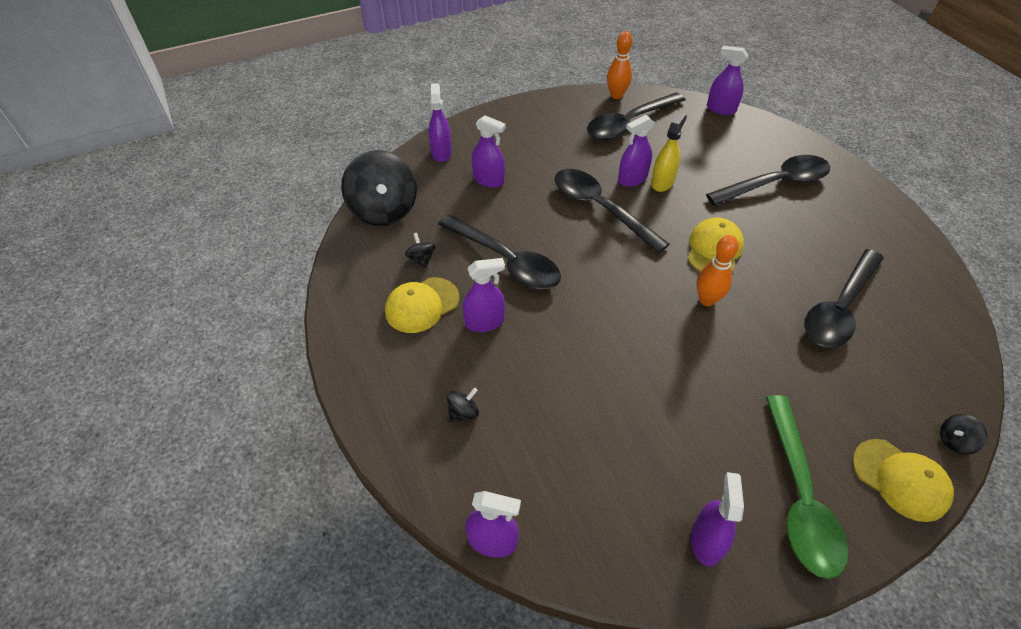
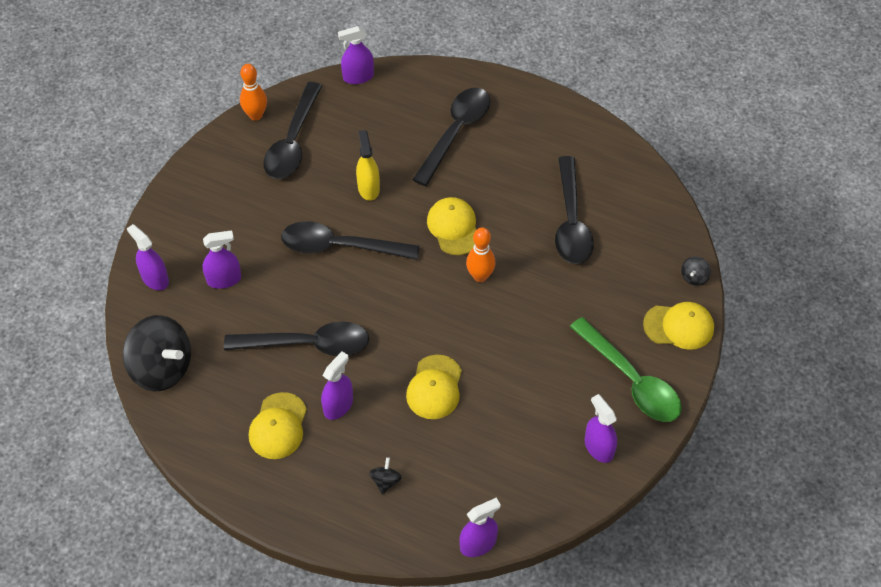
camera: 40 degrees left, 5 degrees up
black spinning top [405,233,436,268] -> none
purple spray bottle [618,115,655,187] -> none
none -> yellow cap [406,355,462,419]

